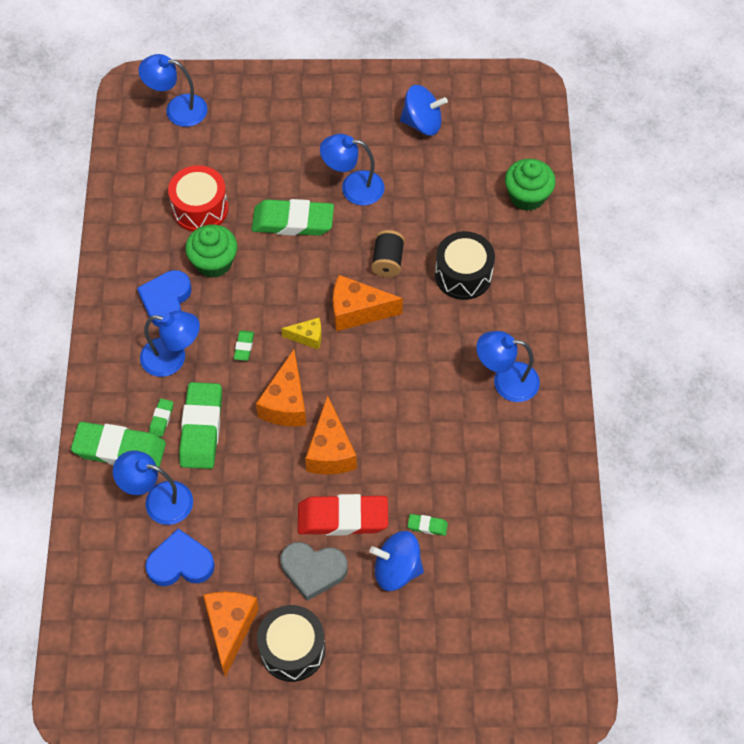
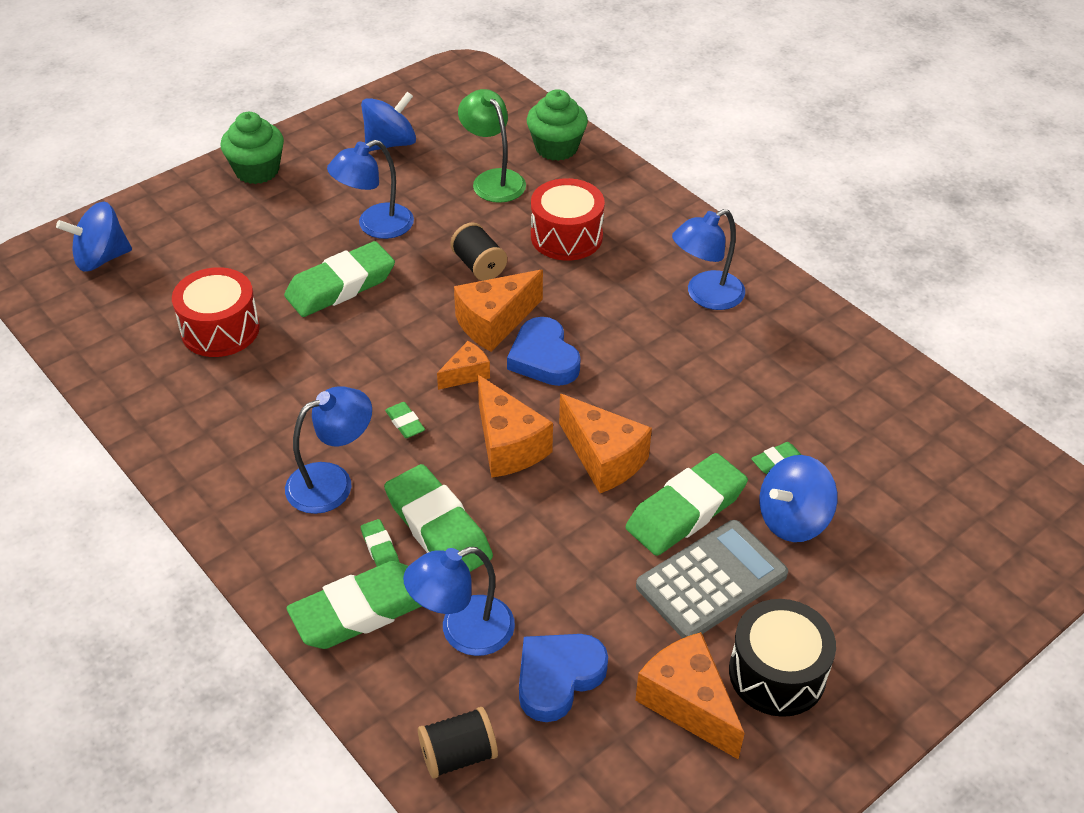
camera: 40 degrees left, 15 degrees down
blue heart [137,270,192,327] -> blue heart moved to [507,317,581,386]
blue lamp [138,54,208,127] -> blue spinning top [56,202,132,272]
green cupcake [185,225,237,278] -> green cupcake moved to [220,112,284,184]
yellow cheese [281,318,322,350] -> orange cheese [437,341,490,390]
grey heart [281,542,348,601] -> grey calculator [636,520,788,638]
red eraser [298,494,388,536] -> green eraser [626,453,748,556]
black drum [435,231,495,300] -> red drum [531,178,605,261]
none -> black spool [418,707,498,779]
none -> green lamp [458,89,526,203]

